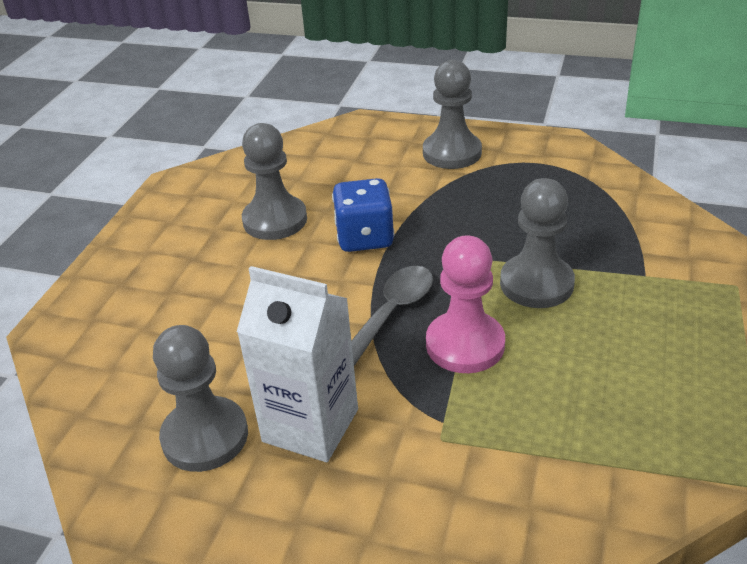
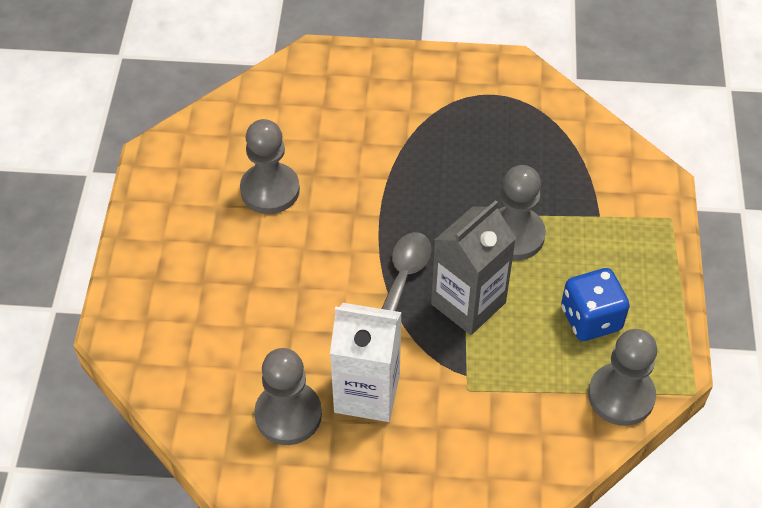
camera: 15 degrees left, 15 degrees up
blue dice [332,178,394,252] -> blue dice moved to [561,268,630,341]
grey pawn [423,60,482,169] -> grey pawn moved to [588,329,657,426]
pink pawn [426,236,505,373] -> grey carton [431,200,516,335]

